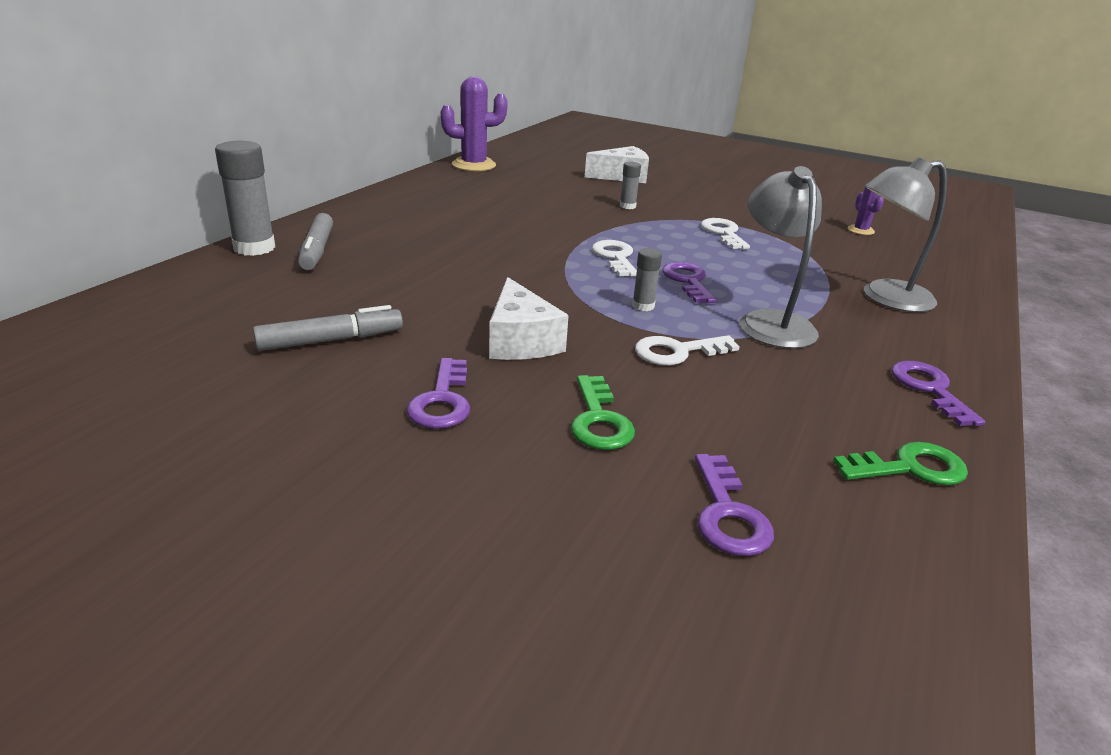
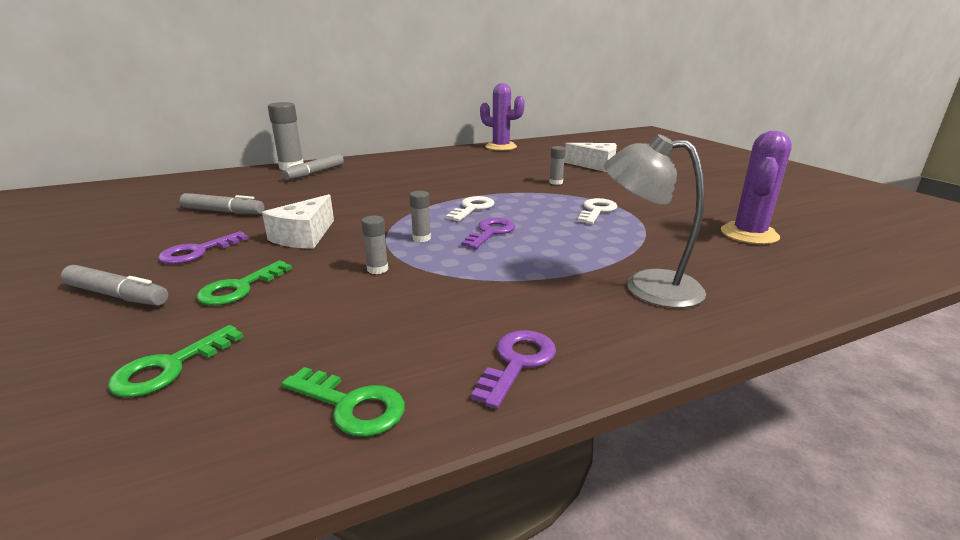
camera: 40 degrees right, 5 degrees down
white key [635,335,740,365] -> grey glue stick [361,216,388,274]
purple key [695,454,774,556] -> green key [108,325,244,397]
grey lamp [740,166,822,349] -> none
purple cactus [848,187,884,235] -> purple cactus [721,131,792,244], size x1.95
none -> grey marker [61,265,168,306]

